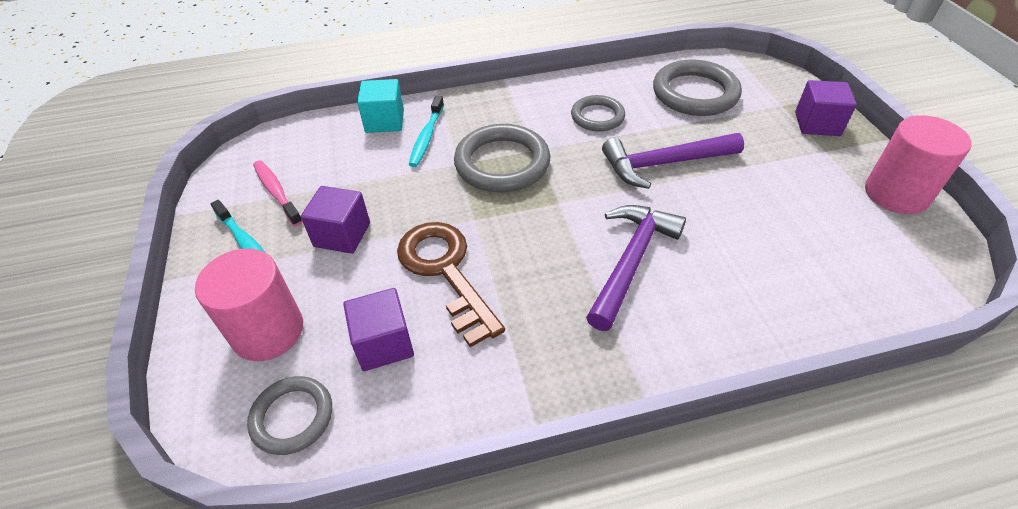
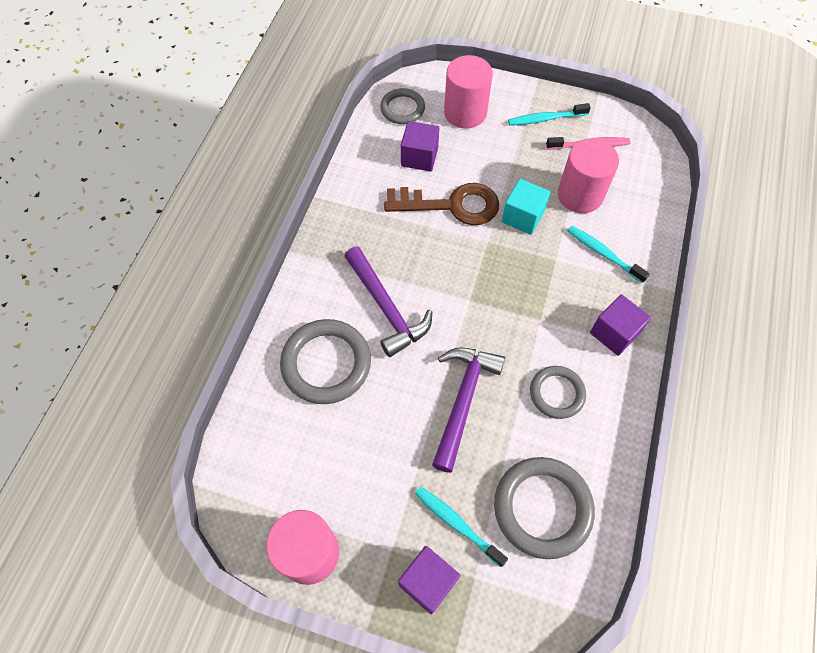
camera: 120 degrees right, 15 degrees up
purple cube [301,186,370,254] -> purple cube moved to [590,294,651,356]
turquoise cube [357,79,404,133] -> turquoise cube moved to [502,179,550,235]
grey ring [454,124,550,192] -> grey ring moved to [280,319,371,404]
none -> turquoise toothbrush [415,486,508,567]
none -> pink cylinder [558,139,619,213]

